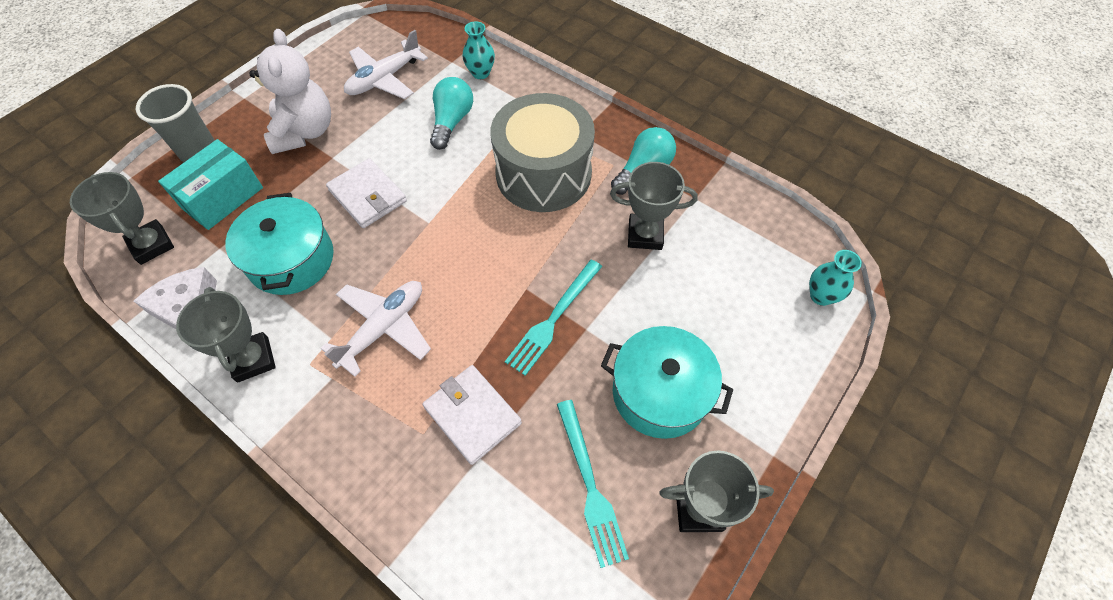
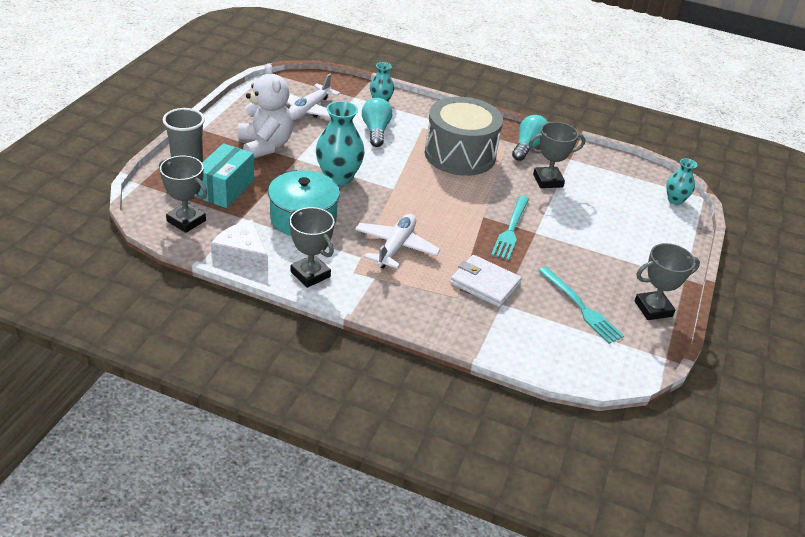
camera: 20 degrees left, 20 degrees down
white wallet [326,158,407,228] -> turquoise vase [316,101,365,186]
turquoise pot [601,326,733,439] -> none

